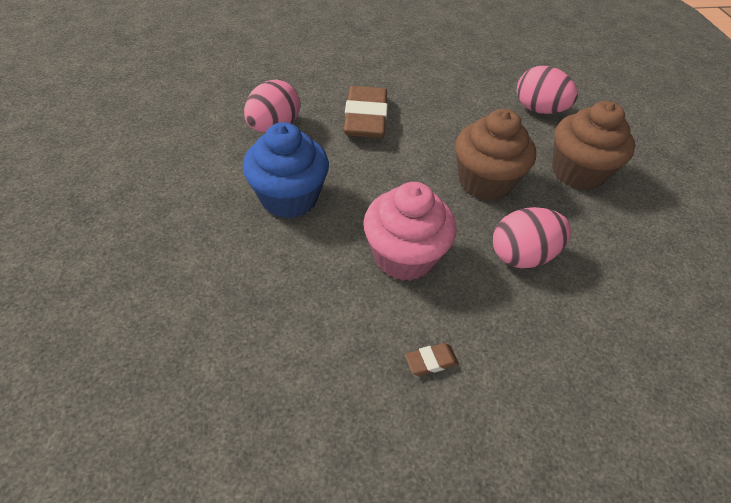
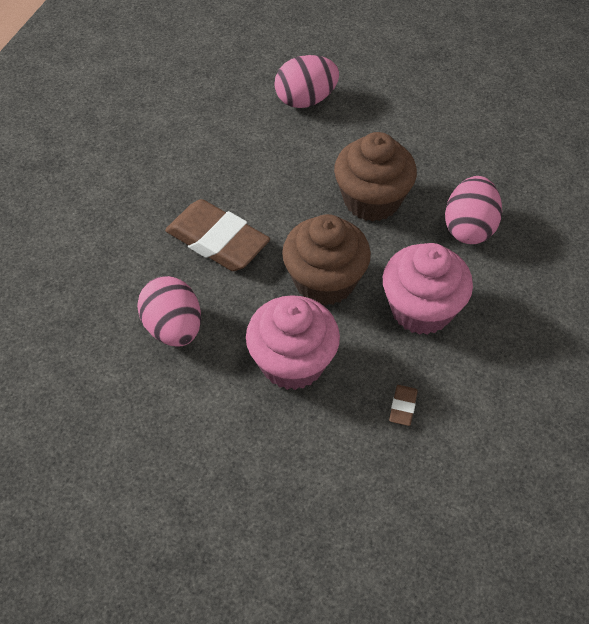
camera: 55 degrees left, 5 degrees up
blue cupcake [243,122,329,219] -> pink cupcake [246,295,340,390]
brown eraser [405,343,459,376] -> brown eraser moved to [389,385,418,426]
brown cupcake [552,101,635,190] -> brown cupcake moved to [282,214,371,306]

